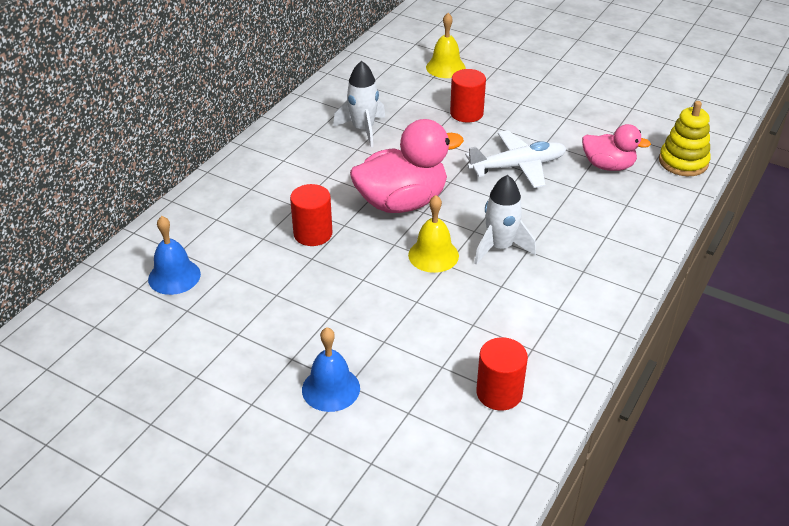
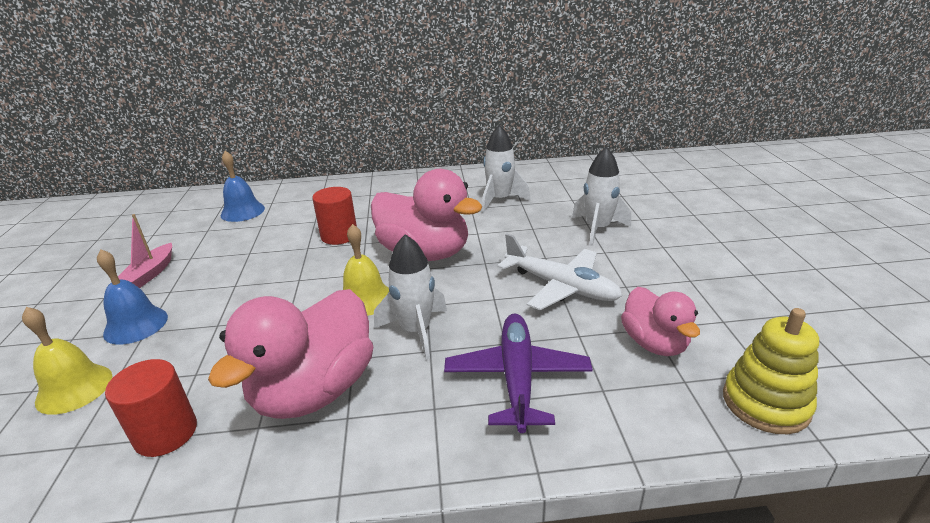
camera: 55 degrees right, 10 degrees down
yellow bell [426,13,466,78] -> yellow bell moved to [22,307,112,415]
red cylinder [450,69,486,123] -> white rocket [572,147,631,246]
none -> pink boat [118,214,172,288]
none -> pink duck [208,289,373,419]
none -> purple plane [444,313,593,433]

